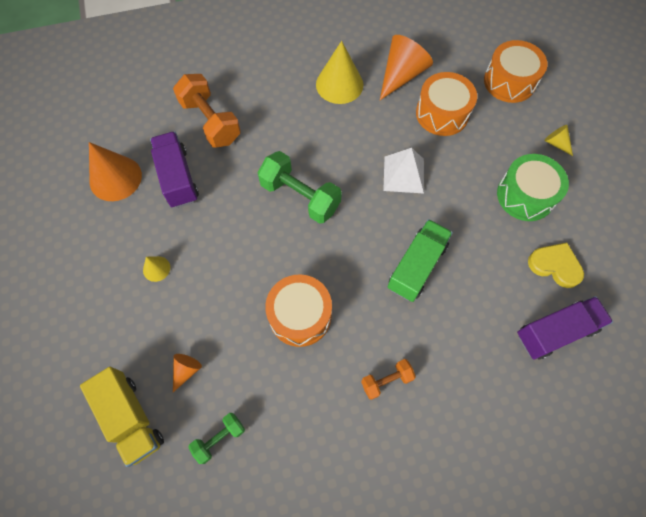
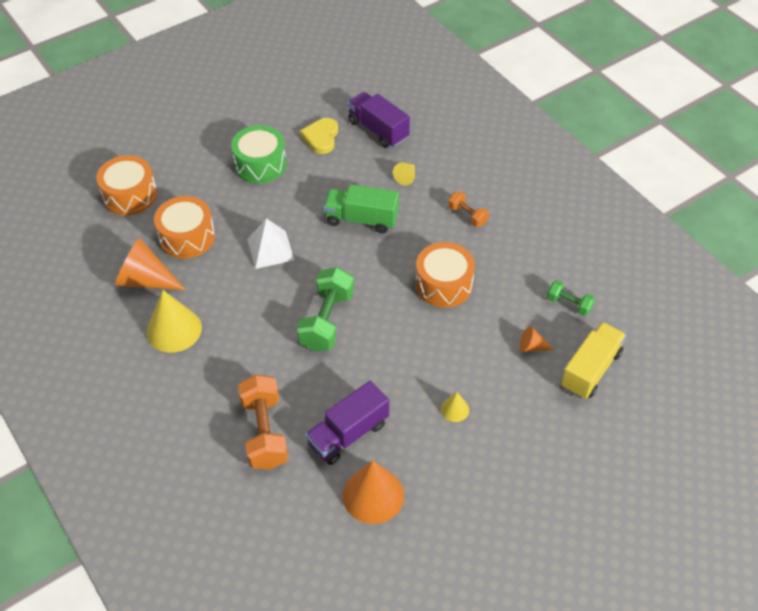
camera: 110 degrees left, 15 degrees down
orange dumbbell [173,74,241,148] -> orange dumbbell turned 45 degrees counterclockwise [238,374,288,470]
yellow cone [544,125,573,156] -> yellow cone moved to [393,162,415,185]

